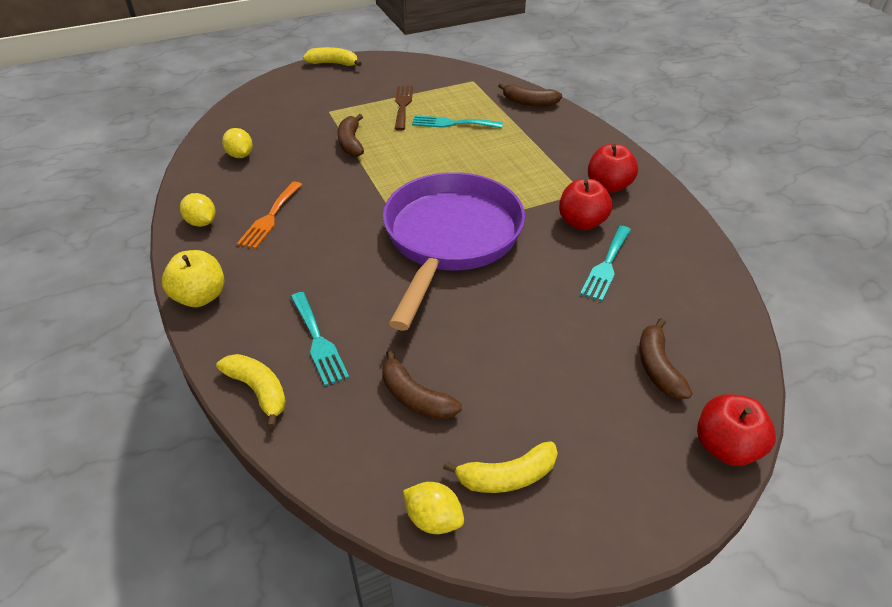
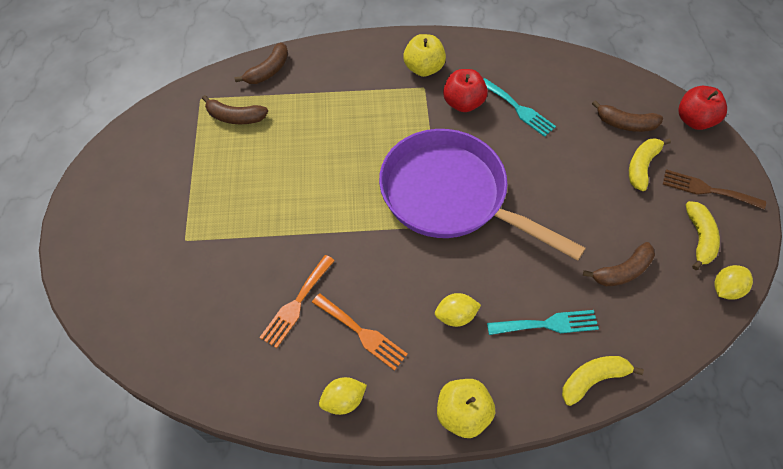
camera: 70 degrees left, 15 degrees up
yellow lemon [222,128,253,158] -> yellow lemon moved to [435,293,481,327]
yellow banana [303,47,362,66] -> yellow banana moved to [629,138,671,191]
brown banana [338,114,364,157] -> brown banana moved to [202,95,268,124]
brown fork [395,86,413,131] -> brown fork moved to [663,170,766,210]
turquoise fork [412,115,503,128] -> none
red apple [588,144,638,193] -> yellow apple [403,34,446,77]
none -> orange fork [259,255,335,348]

